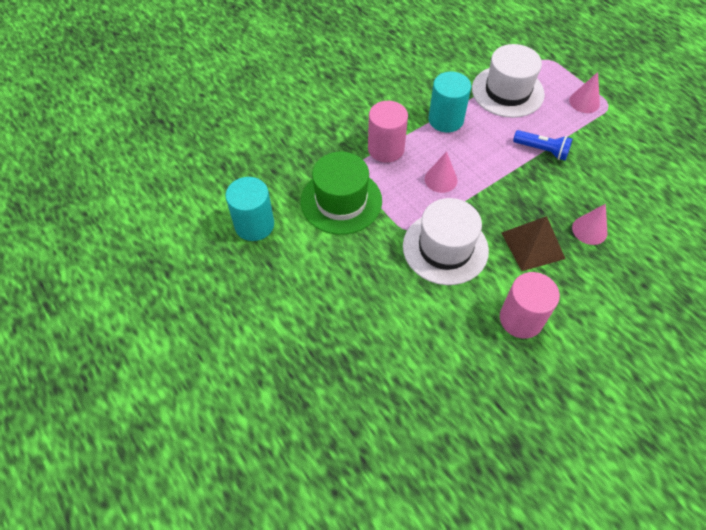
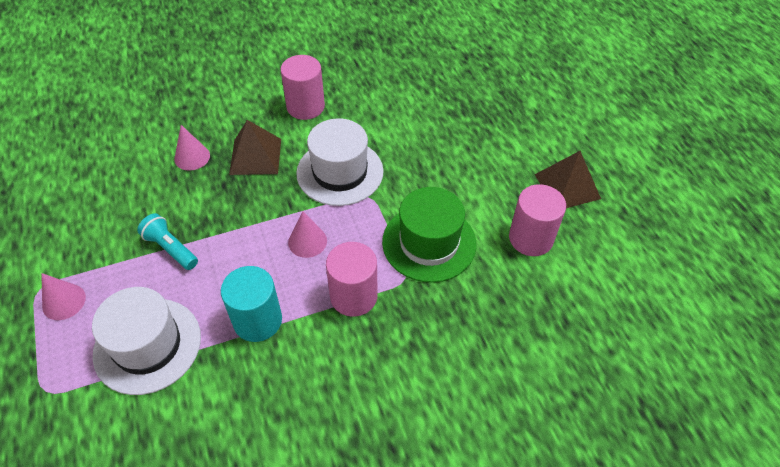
camera: 165 degrees left, 5 degrees down
turquoise cylinder [225,177,274,241] -> pink cylinder [509,184,566,256]
blue flashlight [513,130,573,161] -> turquoise flashlight [137,213,198,270]
none -> brown pyramid [535,151,601,208]

